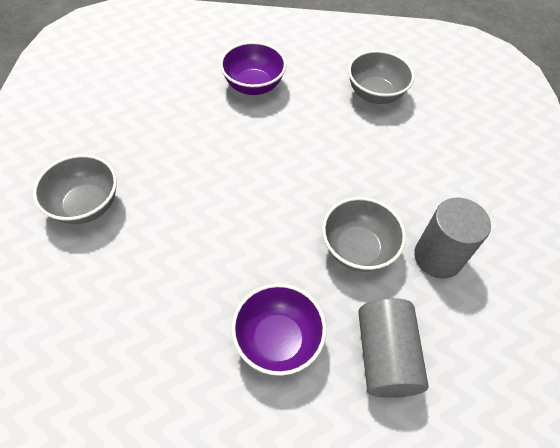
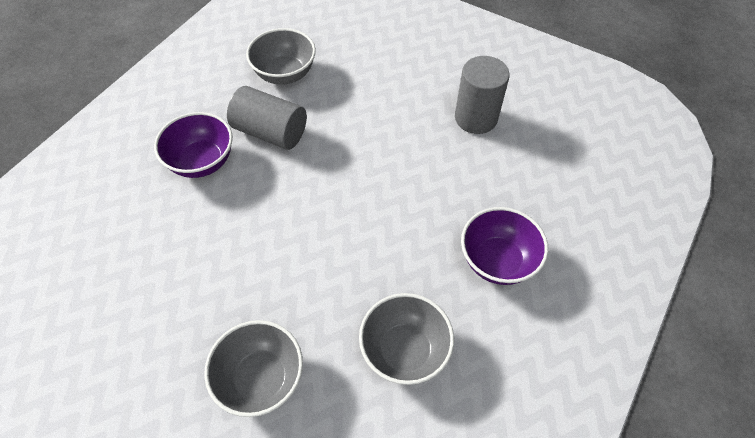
camera: 60 degrees left, 0 degrees up
grey bowl [322,197,406,272] -> grey bowl moved to [359,293,454,385]
grey cylinder [358,298,429,398] -> grey cylinder moved to [227,86,307,150]

